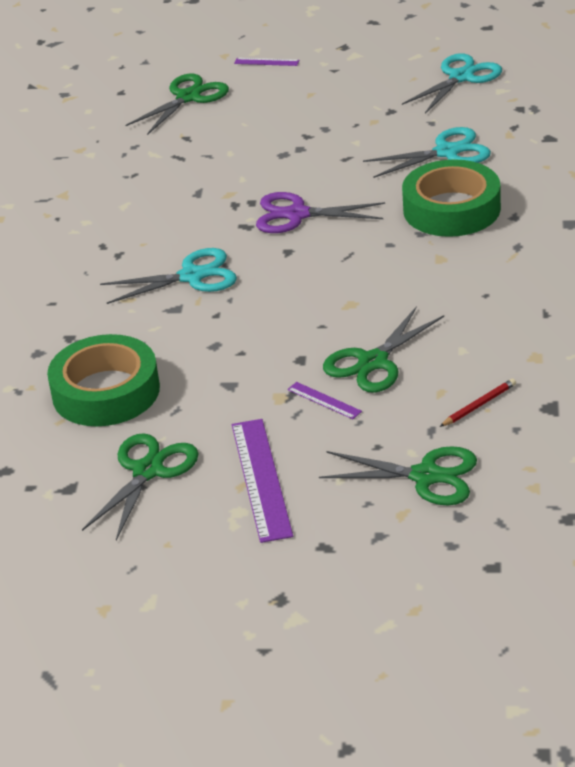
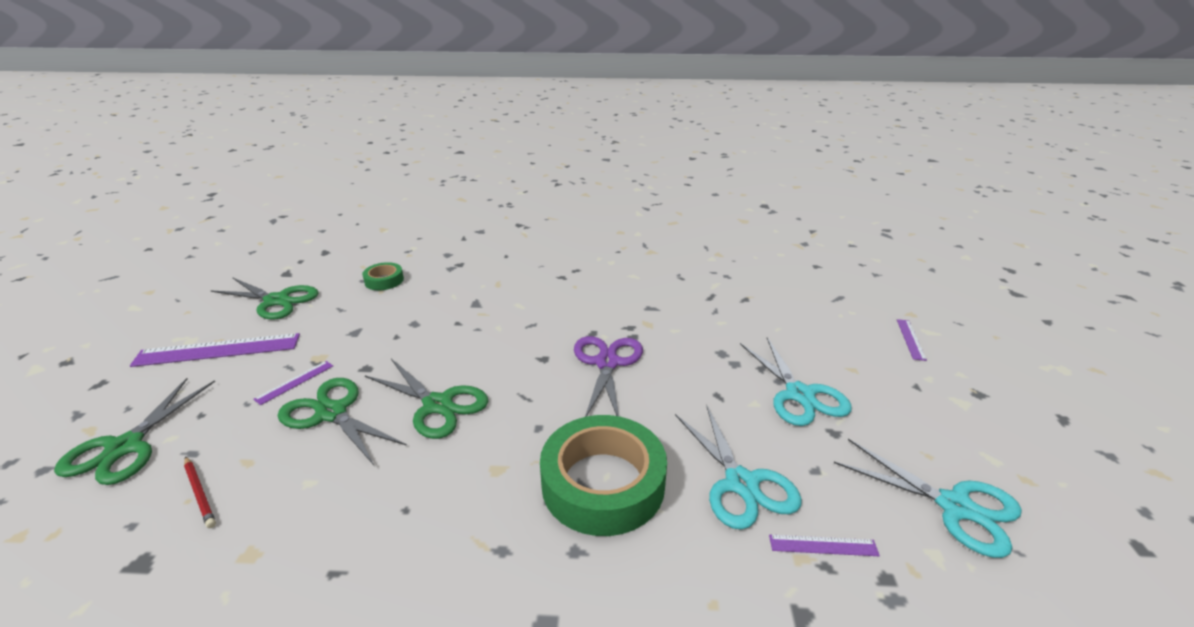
camera: 85 degrees right, 5 degrees down
green tape [47,334,160,426] -> green tape [362,262,404,290], size x0.48
turquoise scissors [100,248,237,304] -> turquoise scissors moved to [740,337,852,426]
green scissors [125,74,229,135] -> green scissors moved to [365,359,488,439]
none -> purple ruler [769,535,880,556]

